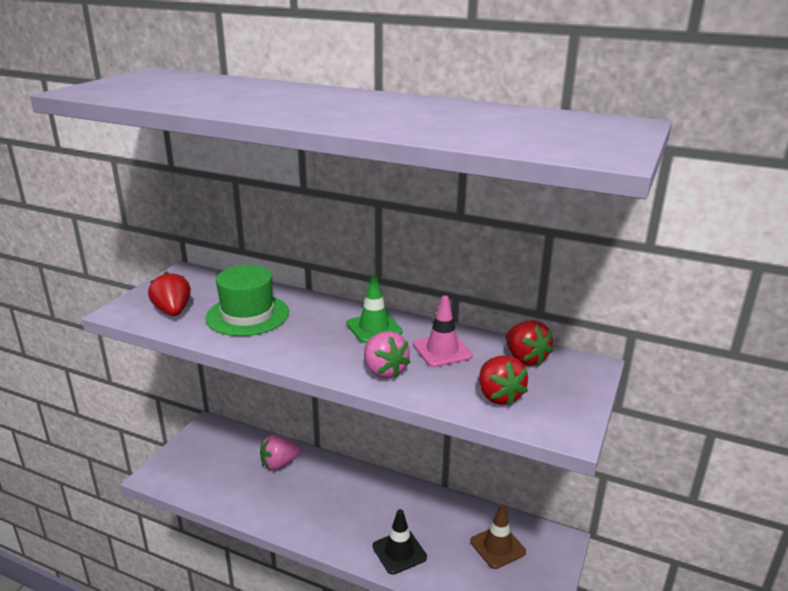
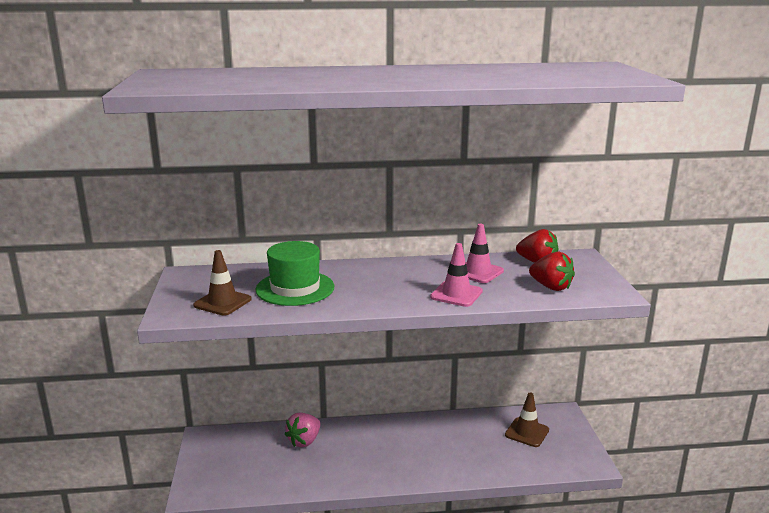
camera: 30 degrees left, 5 degrees down
red strawberry [148,272,191,316] -> brown traffic cone [193,250,251,316]
green traffic cone [346,275,403,343] -> none
pink strawberry [364,331,410,378] -> pink traffic cone [430,243,483,307]
black traffic cone [373,509,427,575] -> none

